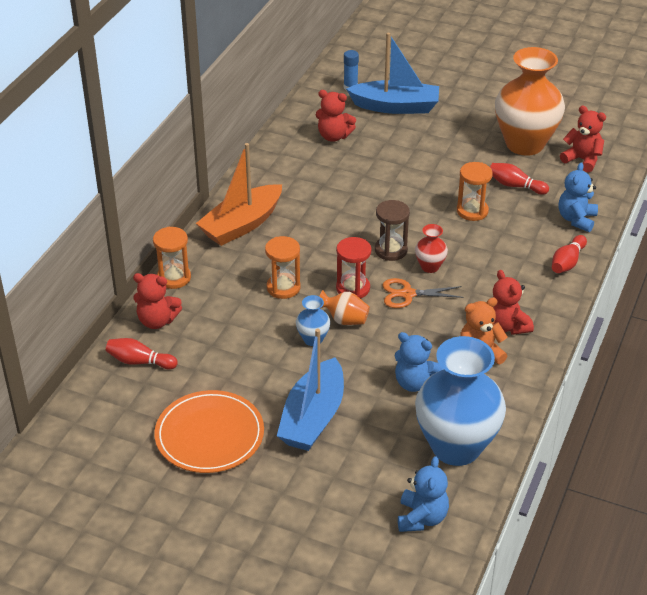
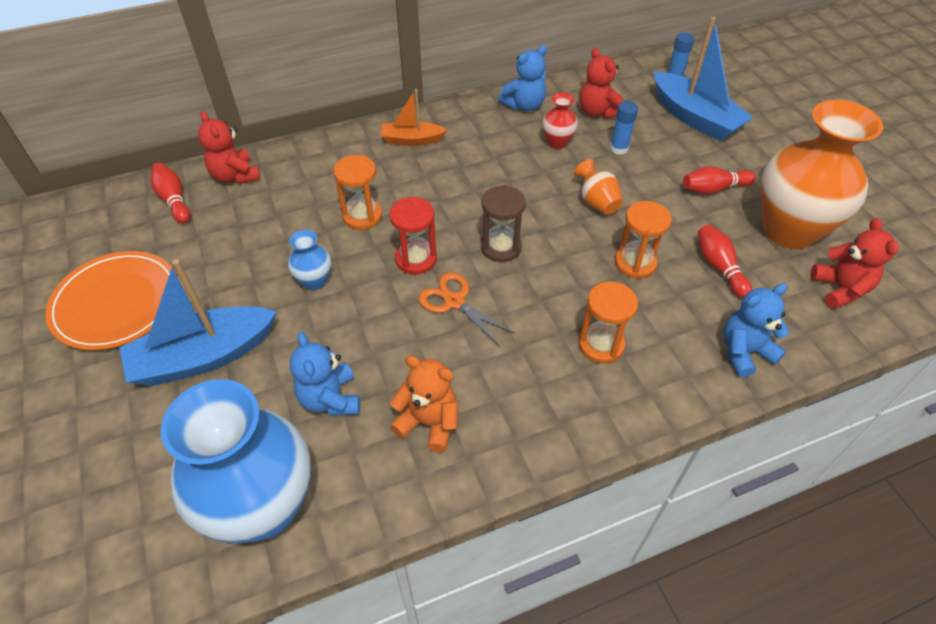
camera: 45 degrees right, 10 degrees up
orange hourglass [153,227,191,289] -> orange hourglass moved to [578,281,638,363]
orange boat [196,143,282,246] -> orange boat [381,89,447,146], size x0.57
orange vase [319,290,370,325] -> orange vase moved to [574,159,623,215]
blue teddy bear [398,456,449,532] -> blue teddy bear moved to [498,45,547,111]
red vase [415,224,448,273] -> red vase moved to [542,92,578,149]
red teddy bear [493,270,534,335] -> none
red bowling pin [552,235,587,273] -> red bowling pin moved to [683,166,756,194]
none -> blue glue stick [610,101,638,155]

